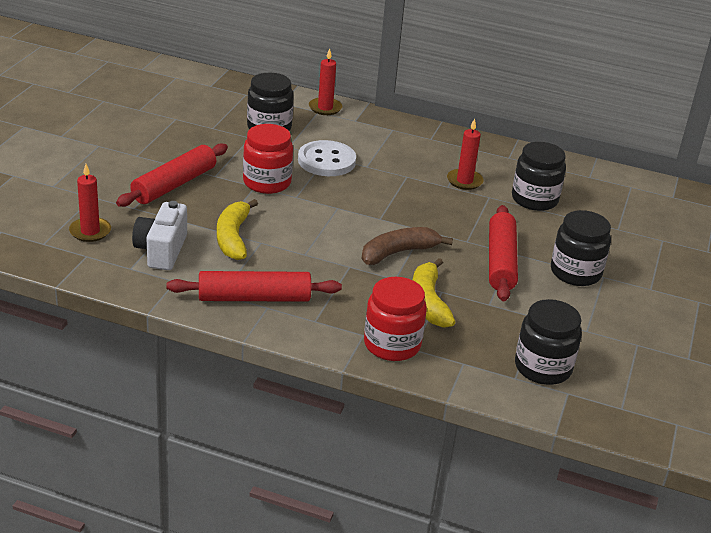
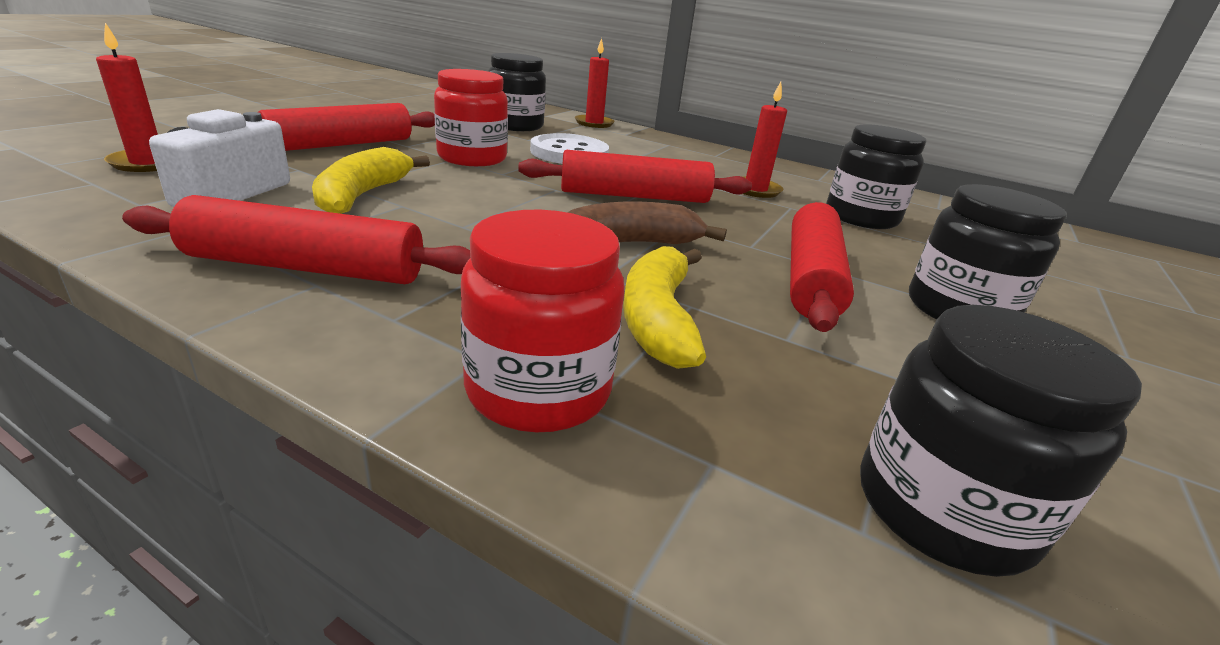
camera: 10 degrees right, 5 degrees down
none -> red rolling pin [518,150,752,203]

